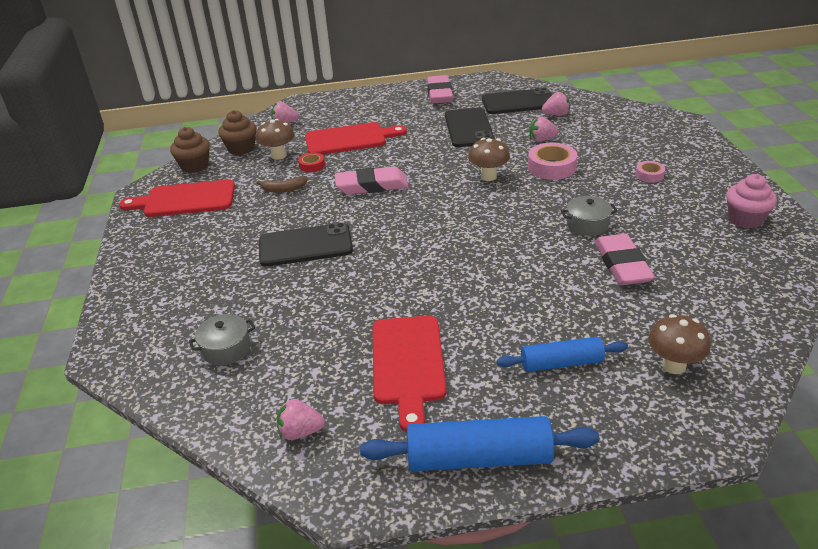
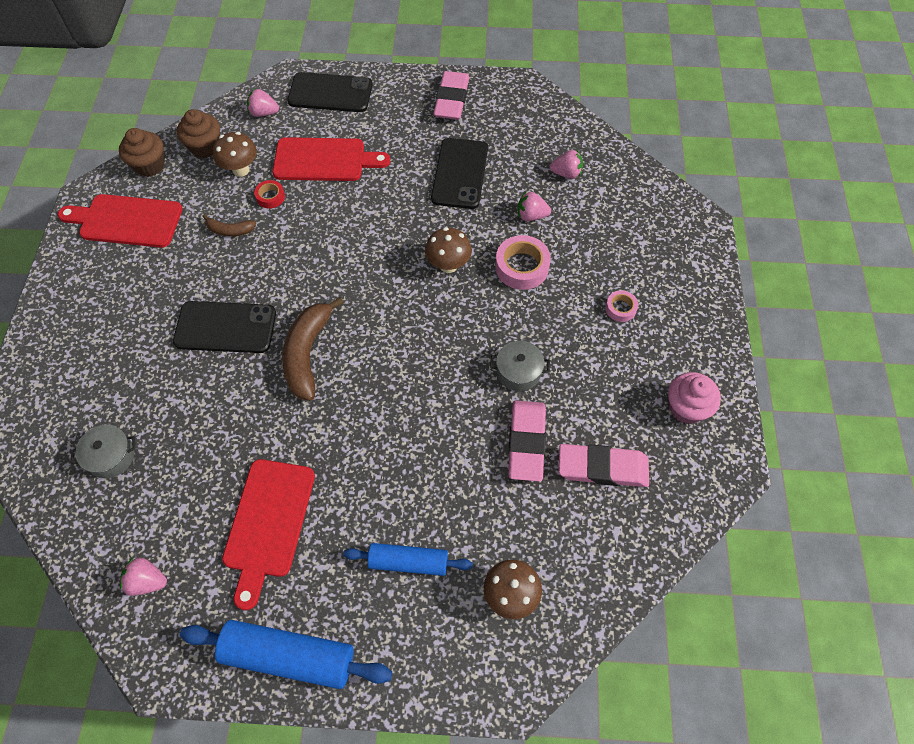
camera: 10 degrees right, 25 degrees up
pink eraser [335,167,409,195] -> pink eraser moved to [559,444,649,487]
black phone [482,87,552,114] -> black phone moved to [287,72,372,112]
none -> brown banana [282,297,344,401]

